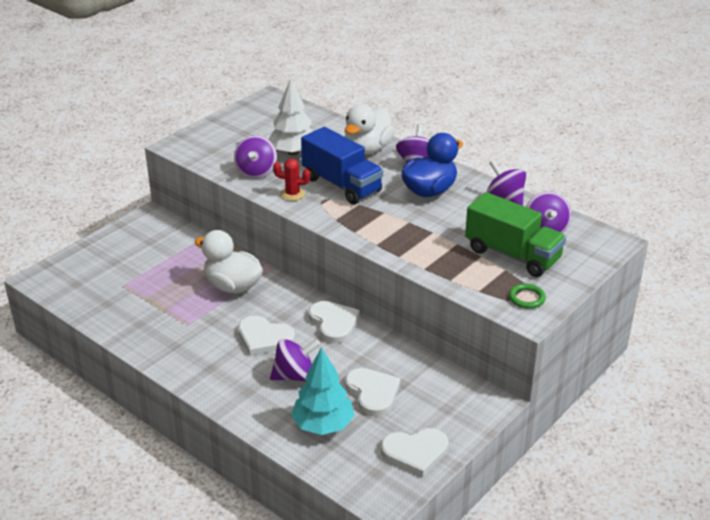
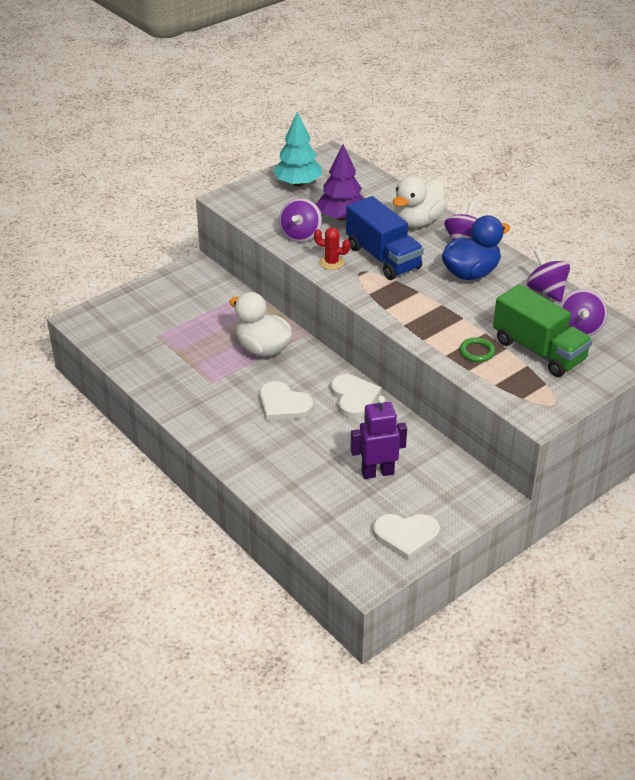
camera: 10 degrees right, 5 degrees up
white tree [268,78,313,155] -> purple tree [316,144,365,221]
purple spinning top [270,339,320,381] -> none
turquoise tree [291,347,355,435] -> turquoise tree moved to [273,112,322,187]
white heart [345,368,400,417] -> purple robot [350,396,407,479]
green ring [509,283,546,309] -> green ring moved to [460,337,495,362]

